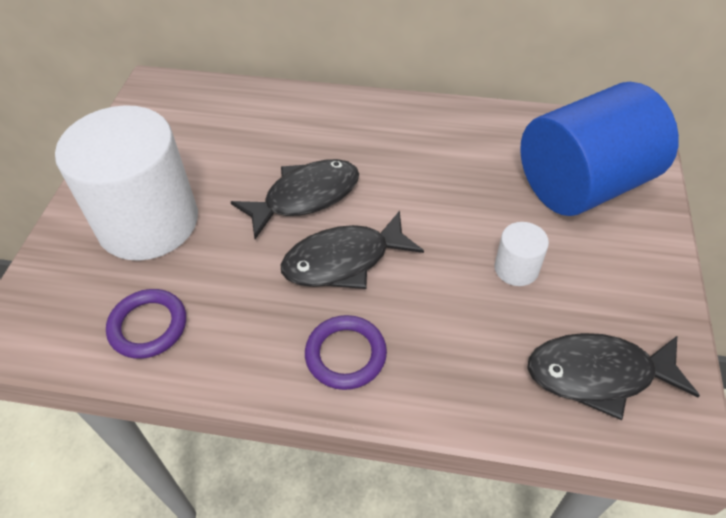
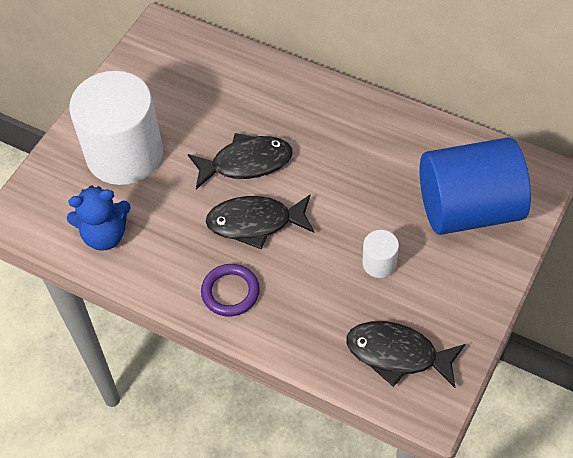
camera: 20 degrees right, 5 degrees up
purple ring [106,289,186,359] -> blue teddy bear [67,185,131,251]

